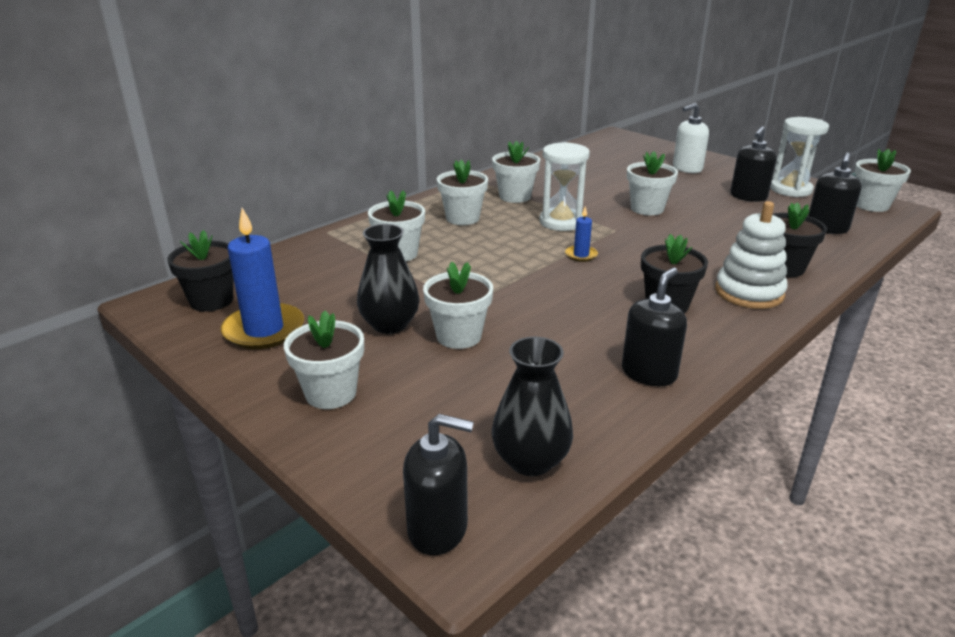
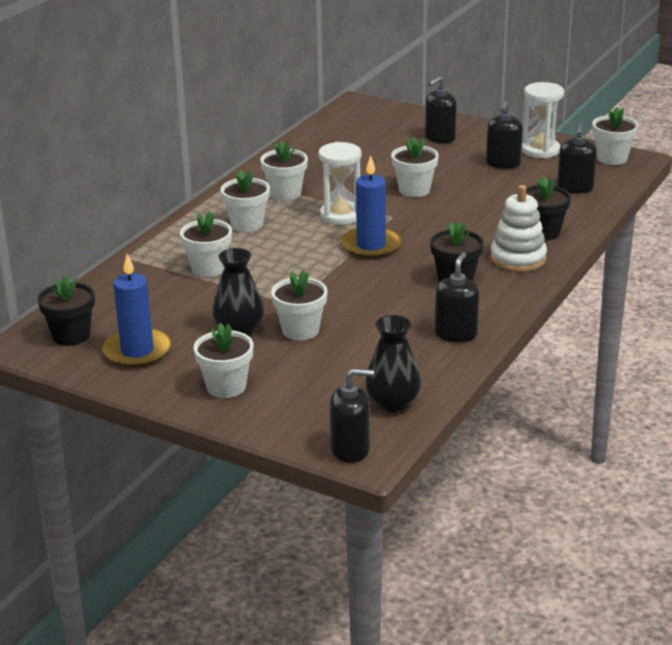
camera: 15 degrees left, 0 degrees up
blue candle [565,206,598,262] -> blue candle [341,155,402,259], size x2.08
white soap dispenser [673,103,709,173] -> black soap dispenser [425,76,457,143]

